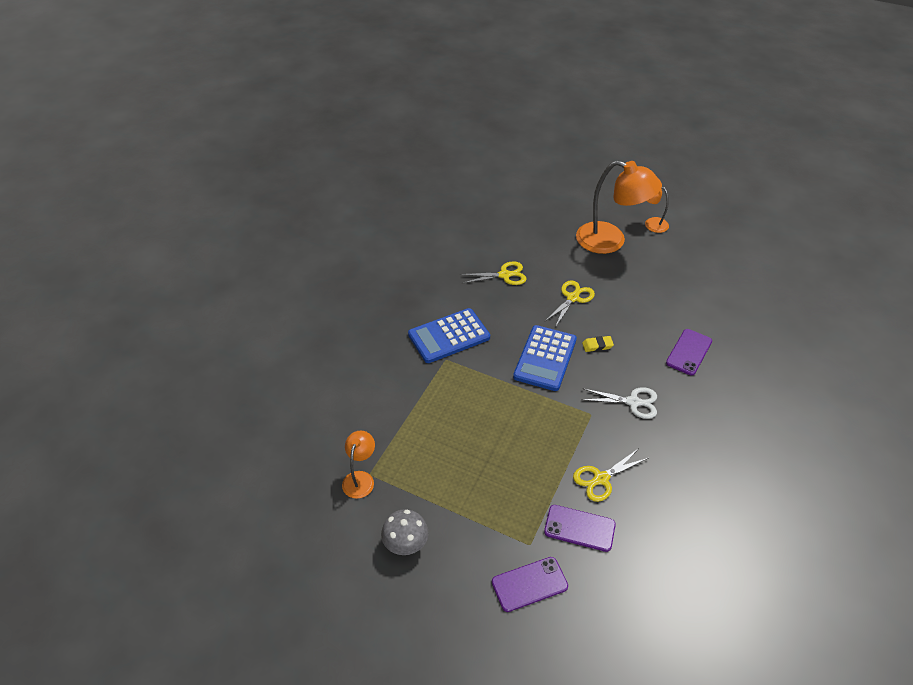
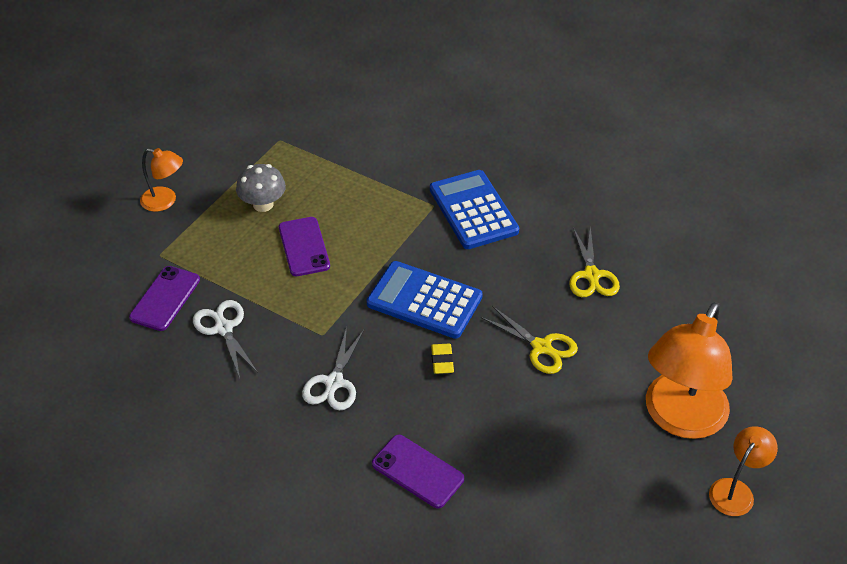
camera: 95 degrees right, 0 degrees up
orange lamp [342,431,375,499] -> orange lamp moved to [140,148,183,212]
grey mushroom [381,509,429,555] -> grey mushroom moved to [236,164,286,212]
purple phone [492,557,568,612] -> purple phone moved to [279,217,330,276]
yellow scissors [573,448,648,502] -> white scissors [193,300,258,378]

